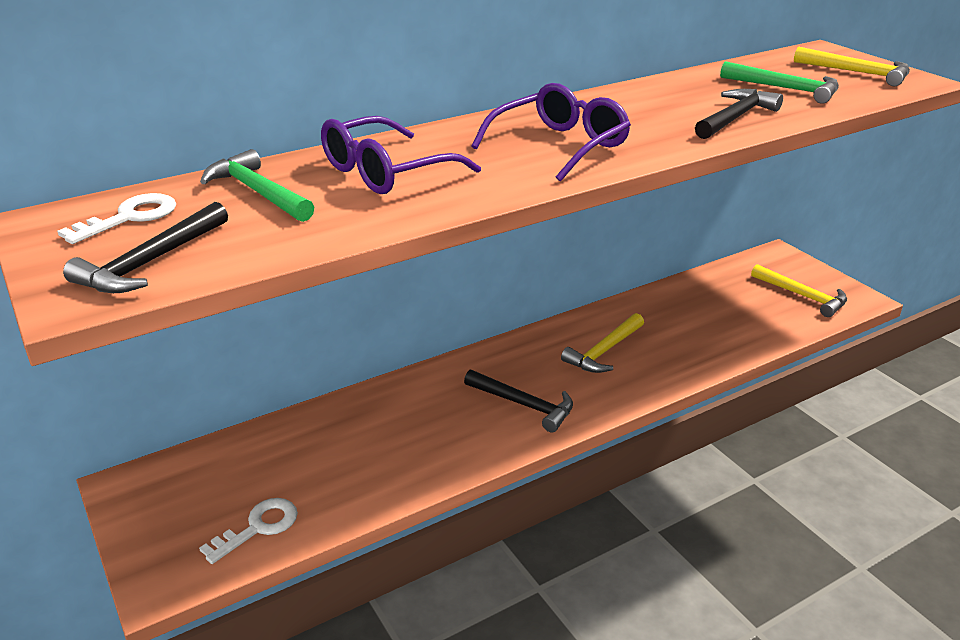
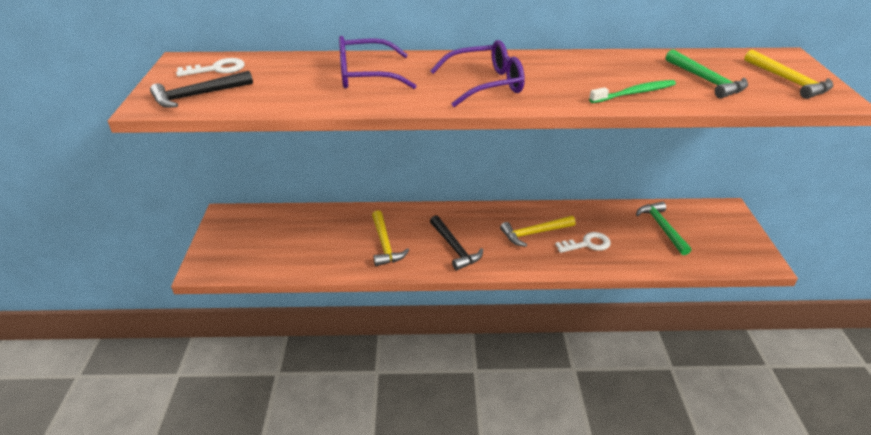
camera: 30 degrees right, 5 degrees up
white key [199,498,298,564] -> white key moved to [555,232,611,253]
green hammer [200,149,314,222] -> green hammer moved to [636,202,691,255]
black hammer [695,89,783,139] -> green toothbrush [589,80,676,103]
yellow hammer [751,264,847,317] -> yellow hammer moved to [372,210,409,266]

